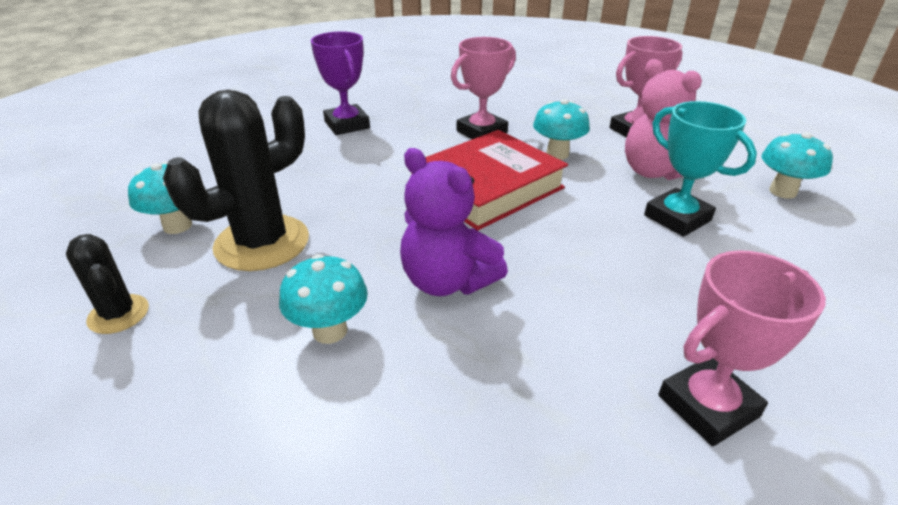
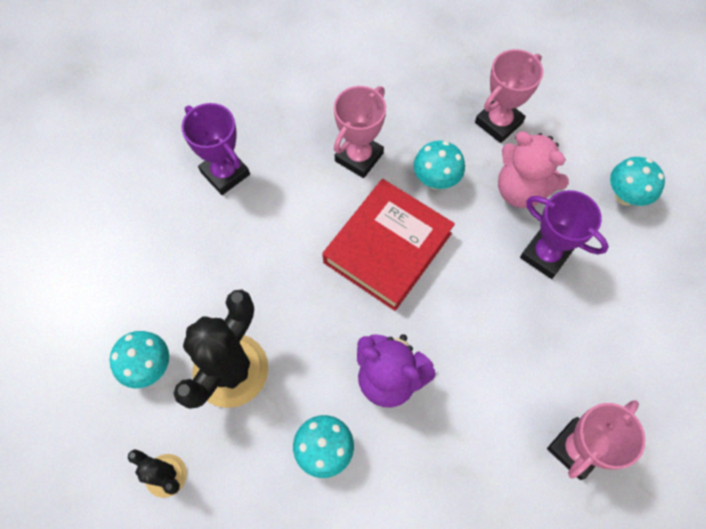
camera: 15 degrees left, 30 degrees up
turquoise trophy [644,101,757,237] -> purple trophy [520,190,609,279]

